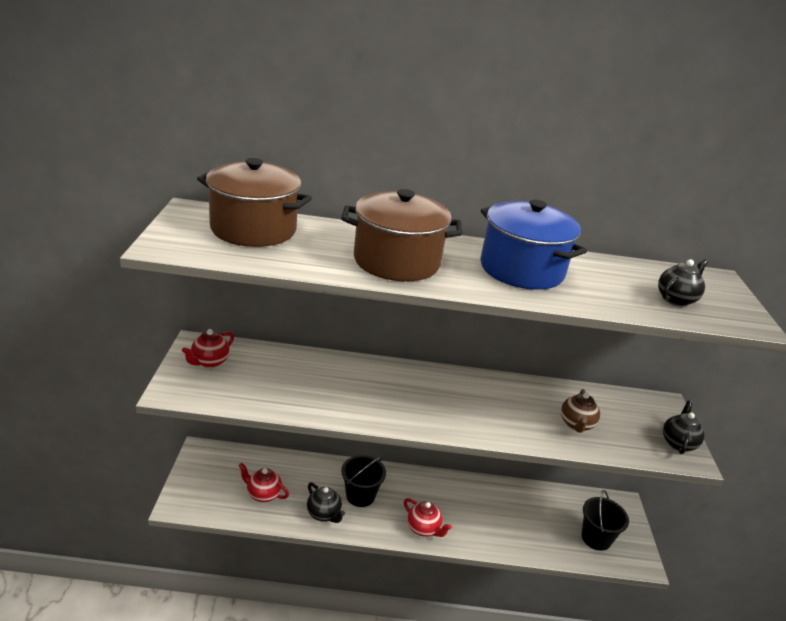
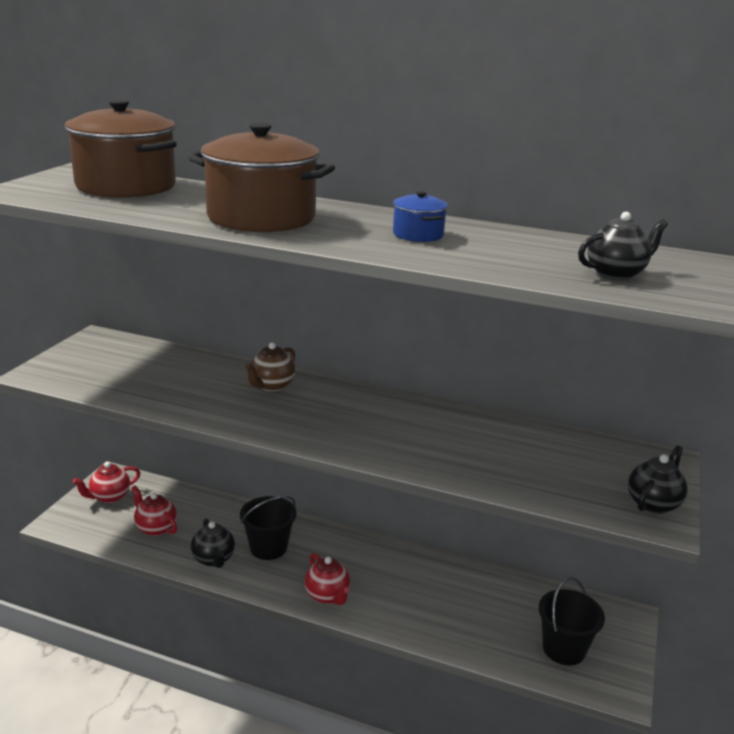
camera: 20 degrees right, 5 degrees down
red teapot [182,329,234,368] -> red teapot moved to [73,462,140,503]
blue pot [480,200,587,290] -> blue pot [393,191,448,242], size x0.46
brown teapot [561,389,600,433] -> brown teapot moved to [245,342,295,392]

